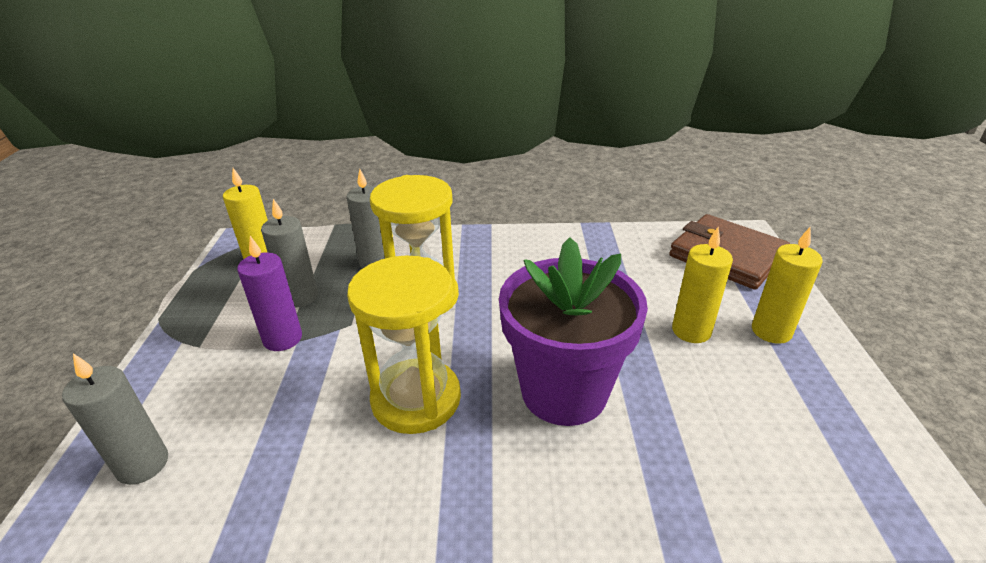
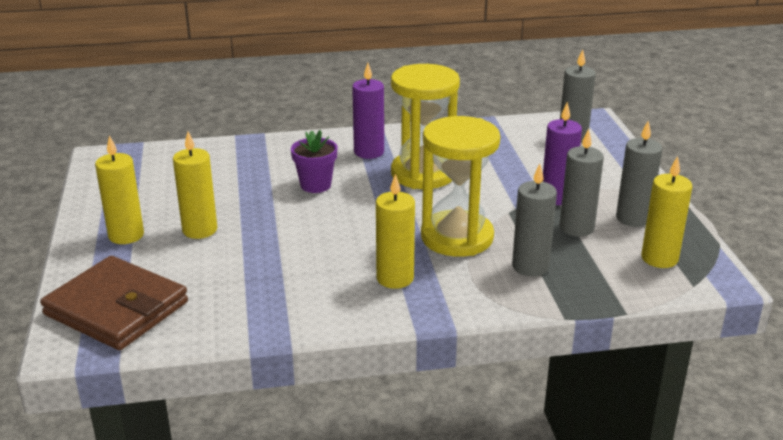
camera: 170 degrees right, 5 degrees down
purple flower pot [499,237,648,426] -> purple flower pot [291,130,337,193], size x0.47
none -> purple candle [352,63,384,159]
none -> yellow candle [376,174,415,289]
none -> grey candle [616,121,663,227]

